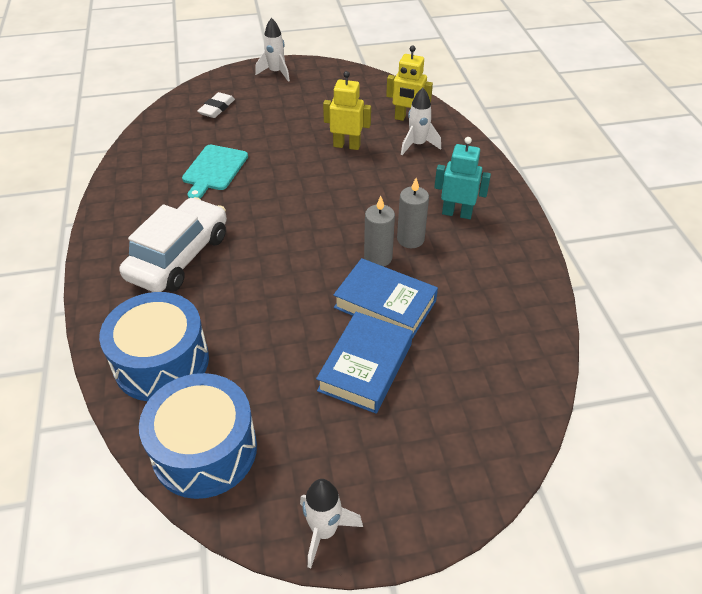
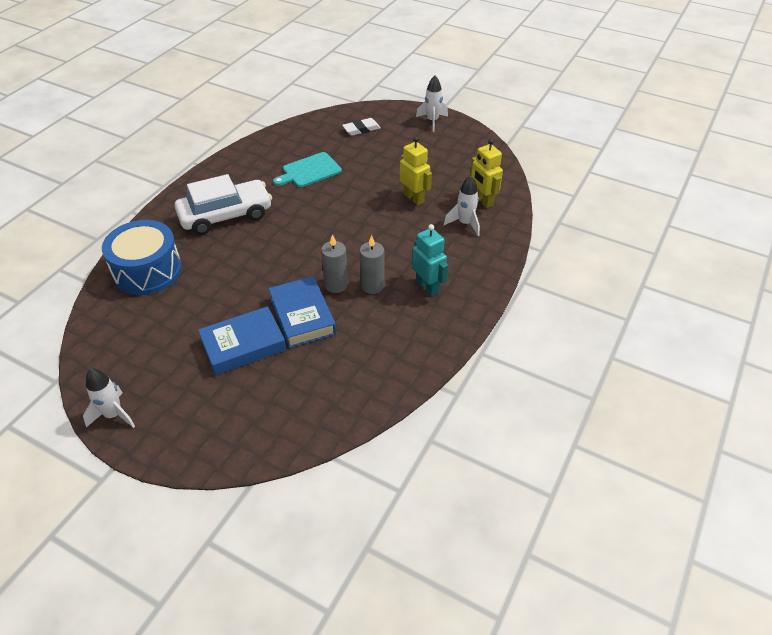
camera: 40 degrees right, 0 degrees up
blue drum [139,373,257,499] -> none

